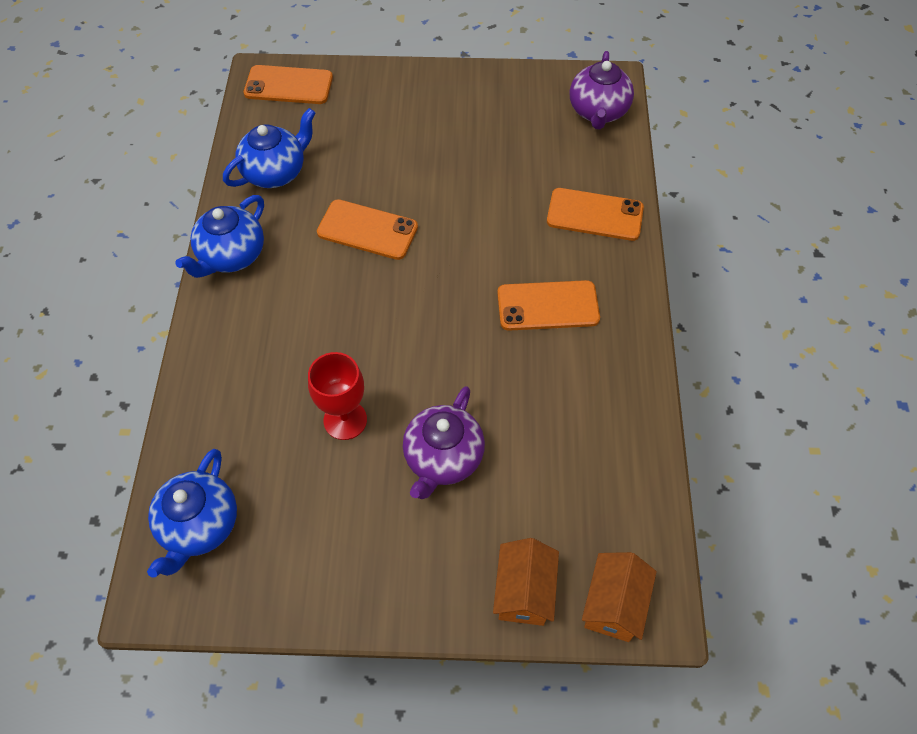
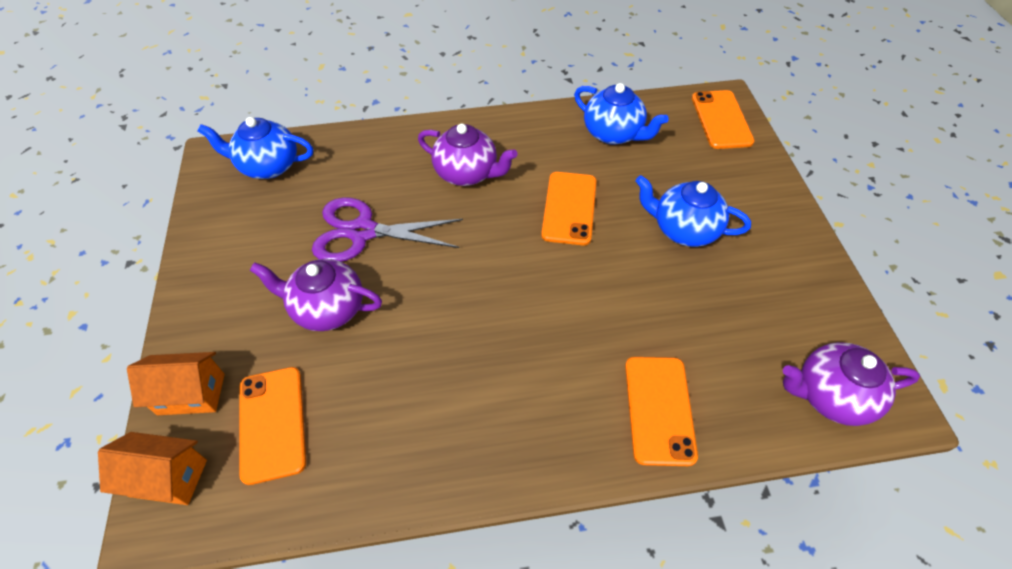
camera: 80 degrees right, 5 degrees down
blue teapot [175,195,264,278] -> blue teapot moved to [636,175,751,247]
red goblet [308,352,367,440] -> purple scissors [312,197,463,262]
orange phone [497,280,600,331] -> orange phone moved to [240,367,306,485]
none -> purple teapot [418,123,517,186]

